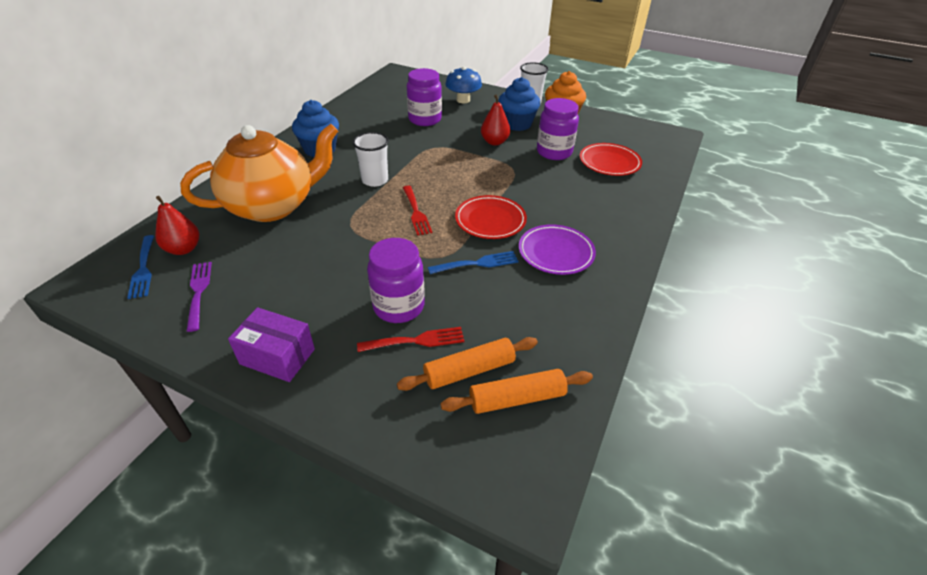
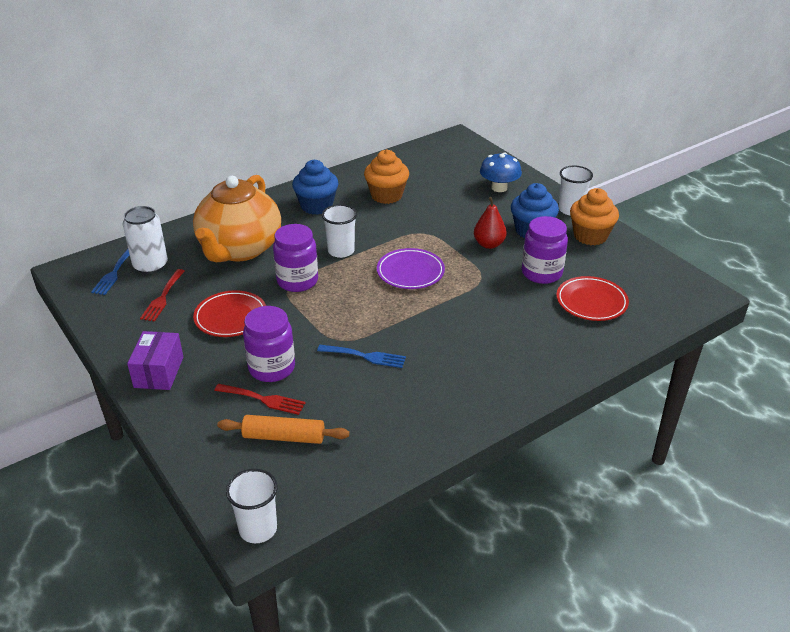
camera: 30 degrees right, 5 degrees down
red pear [155,196,199,255] -> white can [123,206,168,274]
orange teapot [180,124,338,222] -> orange teapot turned 105 degrees clockwise [193,175,281,262]
purple fork [187,262,212,332] -> none
purple box [228,307,315,382] -> purple box turned 45 degrees clockwise [127,331,183,390]
red fork [403,186,432,236] -> red fork moved to [140,269,185,321]
purple jar [407,68,442,126] -> purple jar moved to [273,224,318,292]
orange rolling pin [440,369,593,414] -> none
red plate [455,195,527,239] -> red plate moved to [193,290,266,337]
purple plate [519,224,596,275] -> purple plate moved to [377,248,445,289]
none -> white cup [226,469,278,543]
none -> orange cupcake [364,150,409,204]

